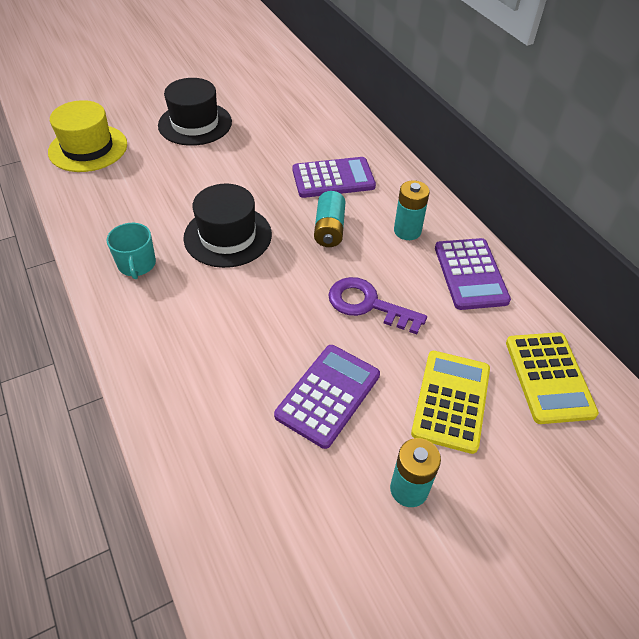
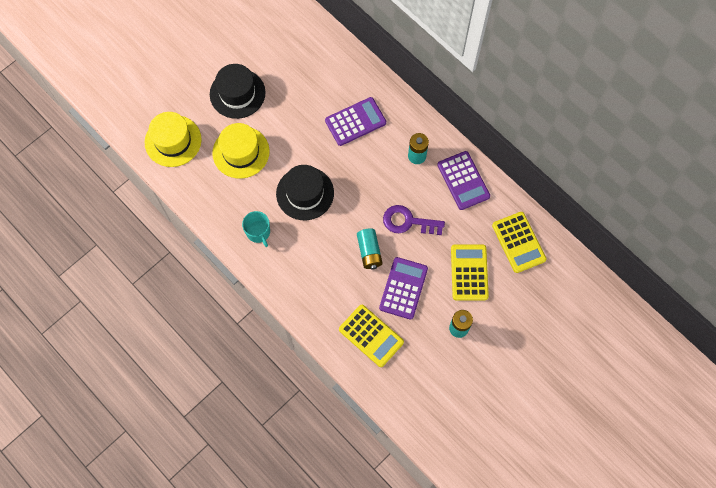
camera: 15 degrees left, 20 degrees up
turquoise battery [314,191,346,247] -> turquoise battery moved to [357,228,383,270]
none -> yellow hat [212,123,270,178]
none -> yellow calculator [339,305,404,367]

